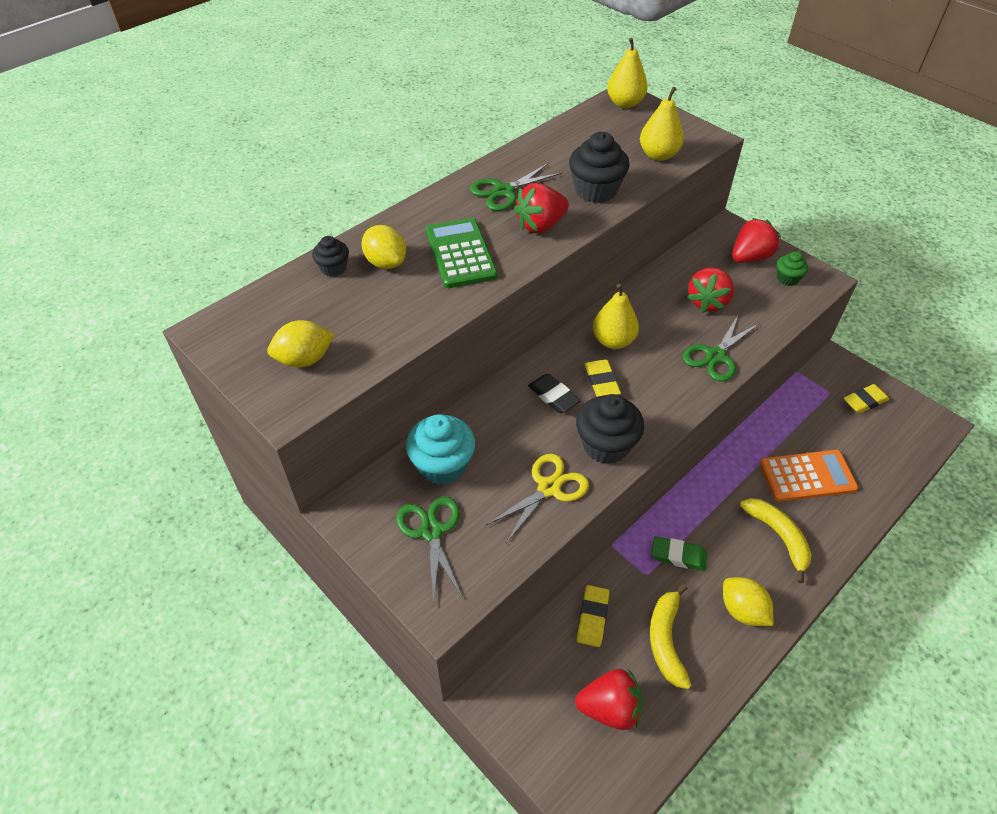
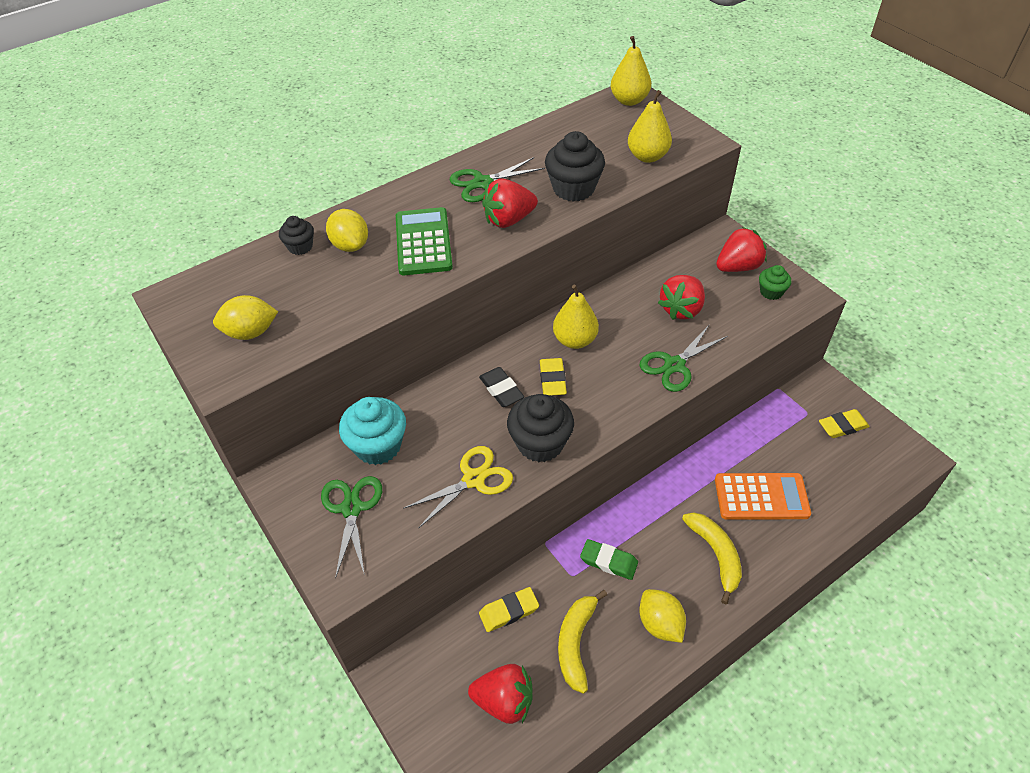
camera: 10 degrees right, 0 degrees up
yellow eraser [577,585,609,647] -> yellow eraser turned 45 degrees clockwise [479,587,539,632]

